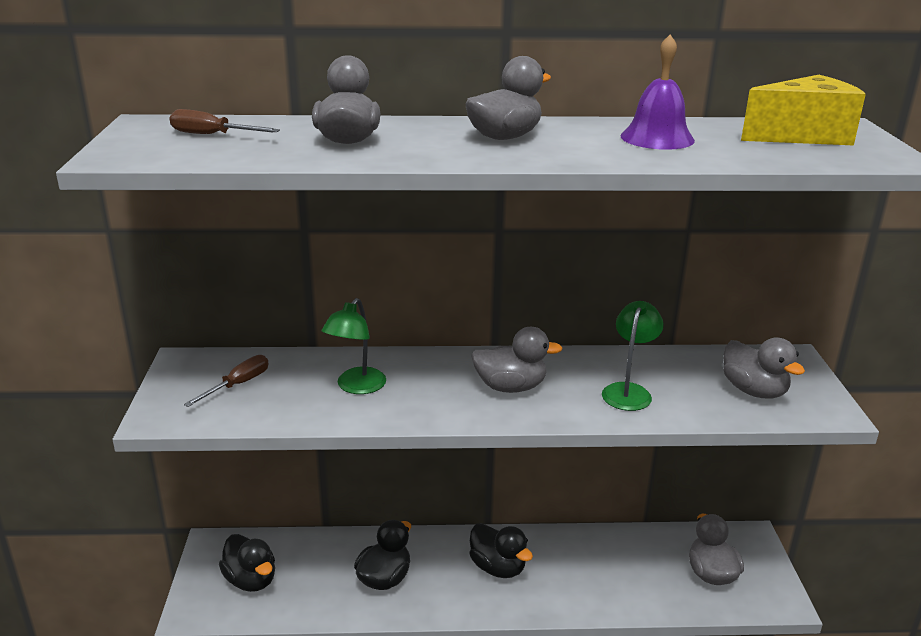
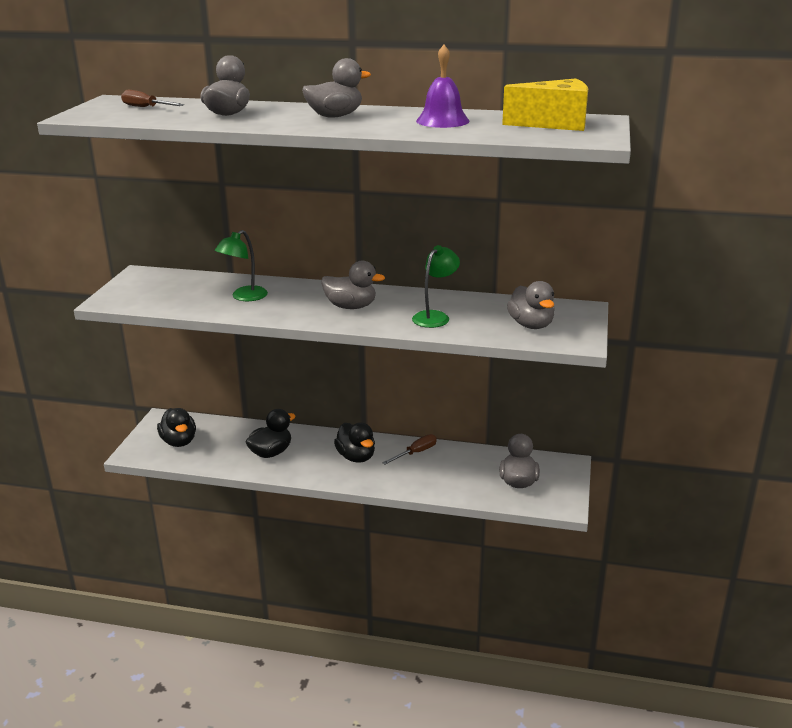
camera: 15 degrees right, 0 degrees up
brown screwdriver [184,355,268,407] -> brown screwdriver moved to [382,434,437,464]

